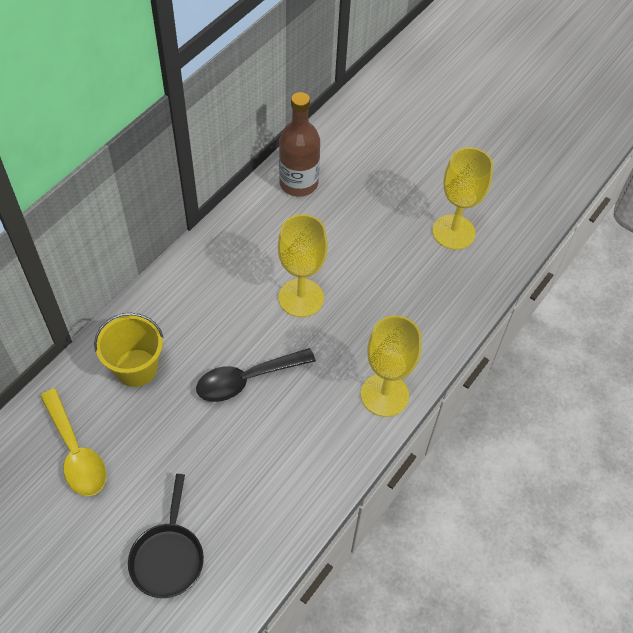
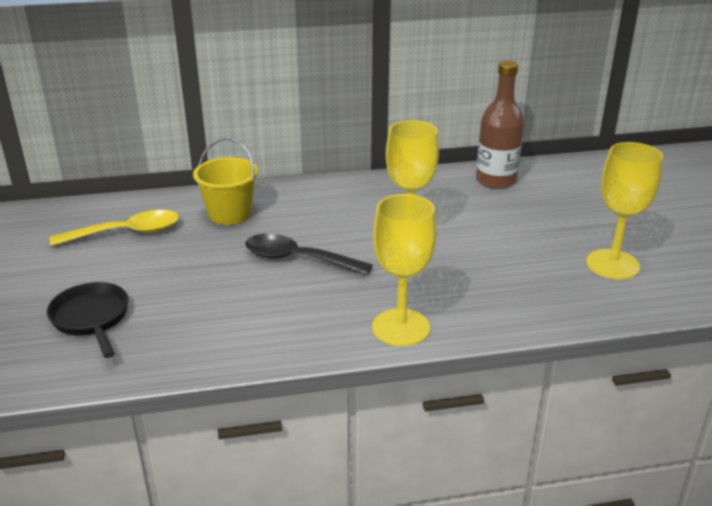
camera: 45 degrees right, 25 degrees down
yellow spoon [40,389,106,496] -> yellow spoon turned 120 degrees counterclockwise [50,210,179,247]
black pan [128,474,204,598] -> black pan turned 105 degrees clockwise [47,282,129,358]

